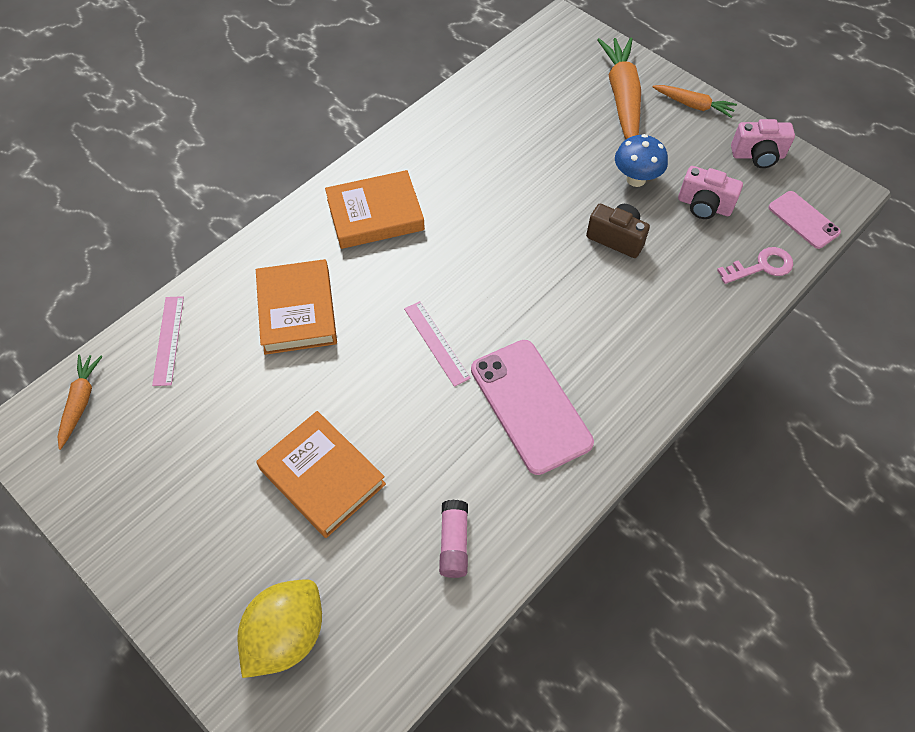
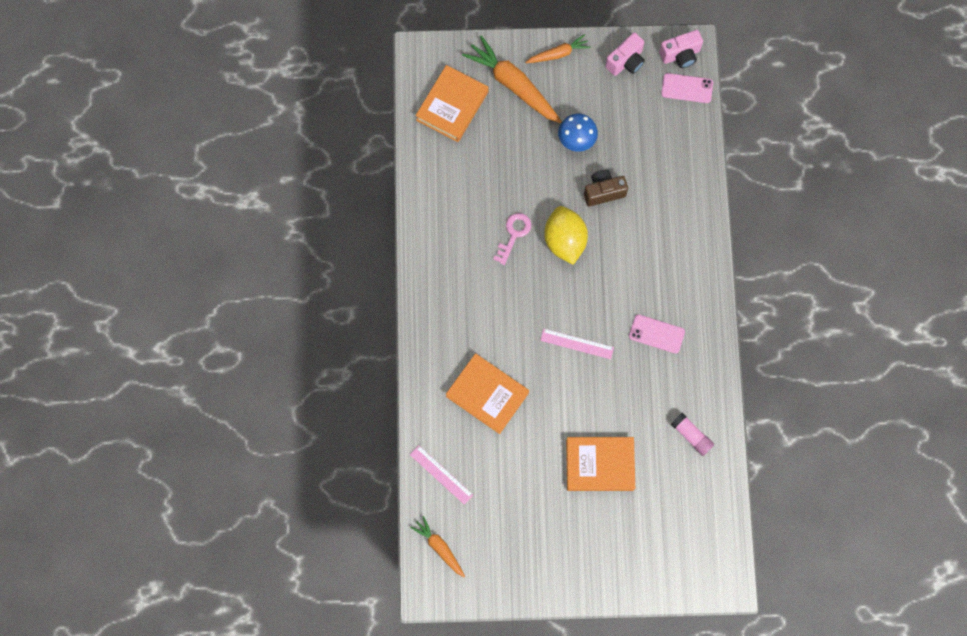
camera: 45 degrees left, 15 degrees up
yellow lemon [237,579,322,678] -> yellow lemon moved to [544,206,588,265]
orange book [325,170,425,249] -> orange book moved to [415,65,488,142]
pink phone [471,340,594,475] -> pink phone [629,314,685,354], size x0.56
pink camera [678,166,743,219] -> pink camera moved to [659,30,703,68]
pink key [717,247,793,284] -> pink key moved to [493,213,531,265]

